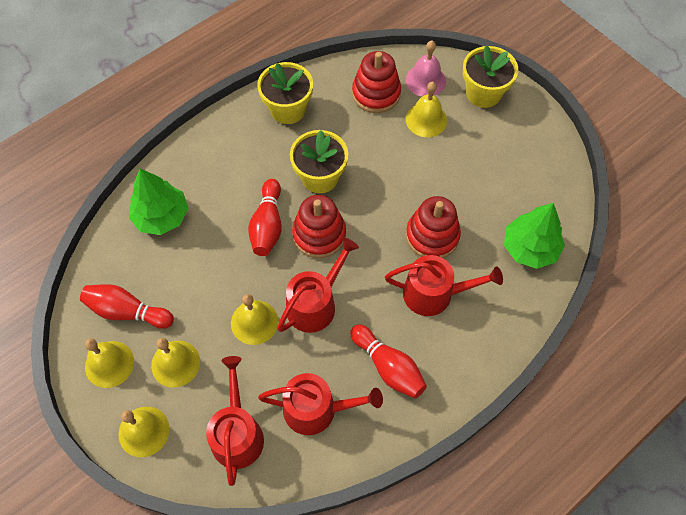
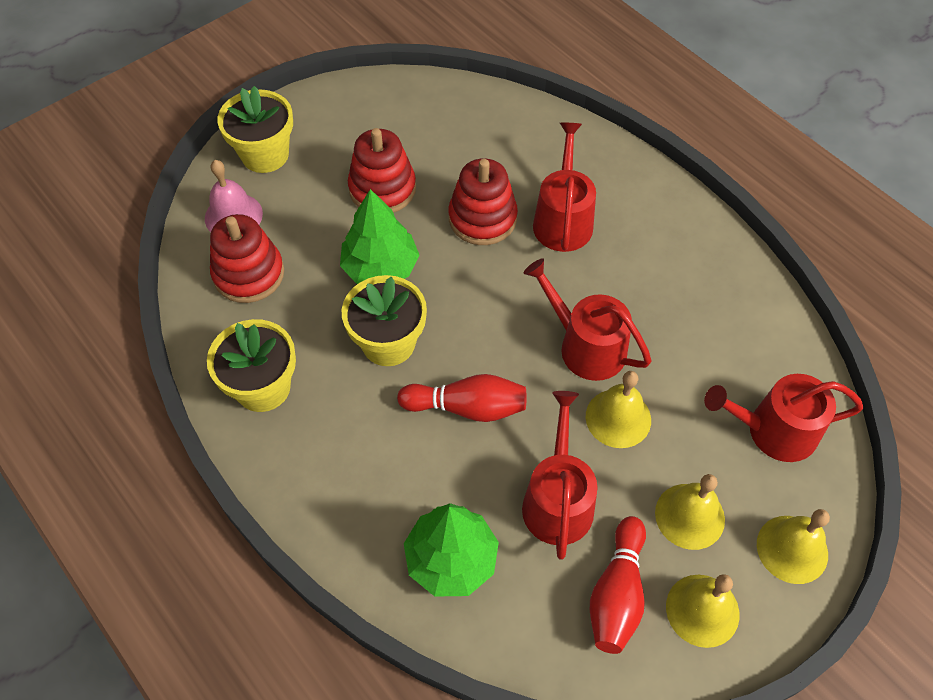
camera: 90 degrees left, 5 degrees down
red watering can [258,373,383,435] -> red watering can moved to [522,391,598,560]
red stacking toy [292,195,346,258] -> red stacking toy moved to [348,128,416,213]
red bowling pin [350,324,427,398] -> none
yellow bell [406,82,447,137] -> none
green tree [504,203,565,269] -> green tree moved to [340,189,419,284]

